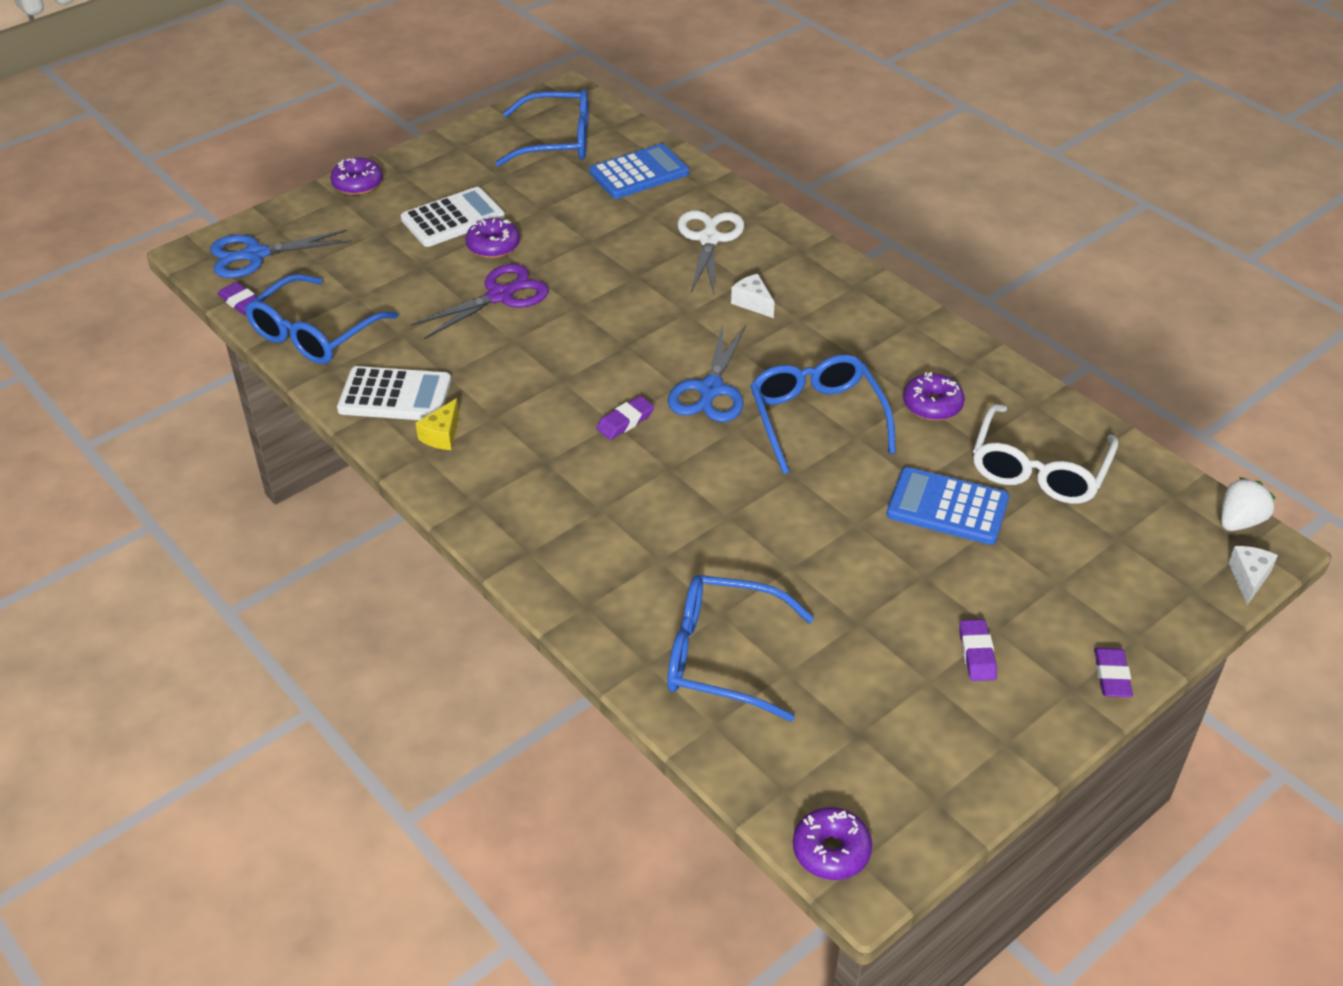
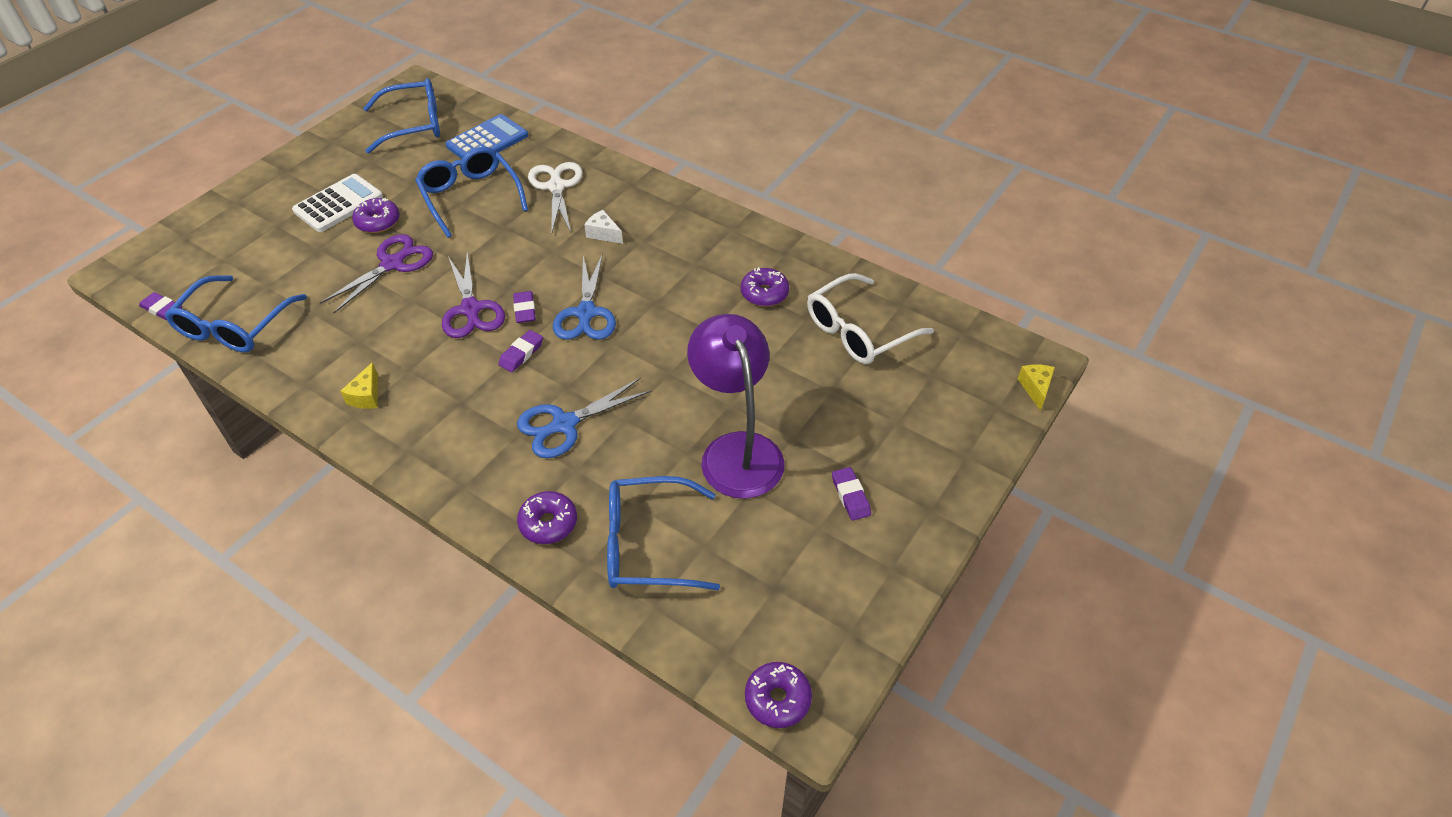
camera: 15 degrees left, 5 degrees up
blue scissors [210,230,350,278] -> blue scissors moved to [517,378,652,458]
purple donut [330,158,383,195] -> purple donut moved to [517,491,577,544]
white calculator [337,366,451,420] -> none
blue glasses [750,354,896,475] -> blue glasses moved to [415,147,528,238]
blue calculator [886,467,1009,545] -> none
white glasses [973,404,1119,504] -> white glasses turned 45 degrees clockwise [807,273,934,364]
purple eraser [1094,648,1133,697] -> purple eraser moved to [513,291,536,323]
white strawberry [1221,477,1276,531] -> none
white cheese [1228,546,1278,605] -> yellow cheese [1018,364,1055,411]
none -> purple scissors [442,251,505,338]
none -> purple lamp [687,314,785,499]

